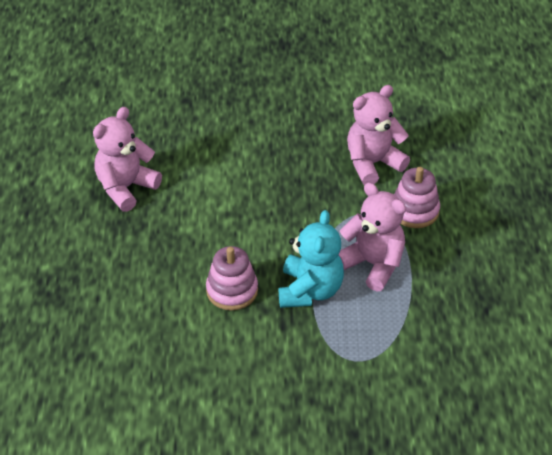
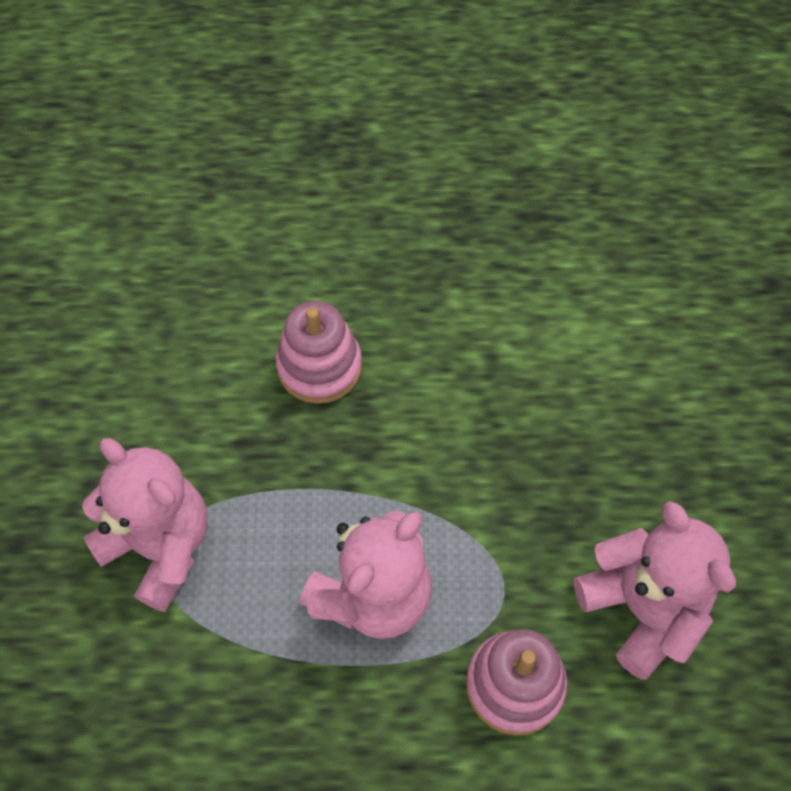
camera: 90 degrees right, 15 degrees up
pink teddy bear [93,107,162,212] -> pink teddy bear moved to [82,438,208,612]
turquoise teddy bear [279,210,344,308] -> none

